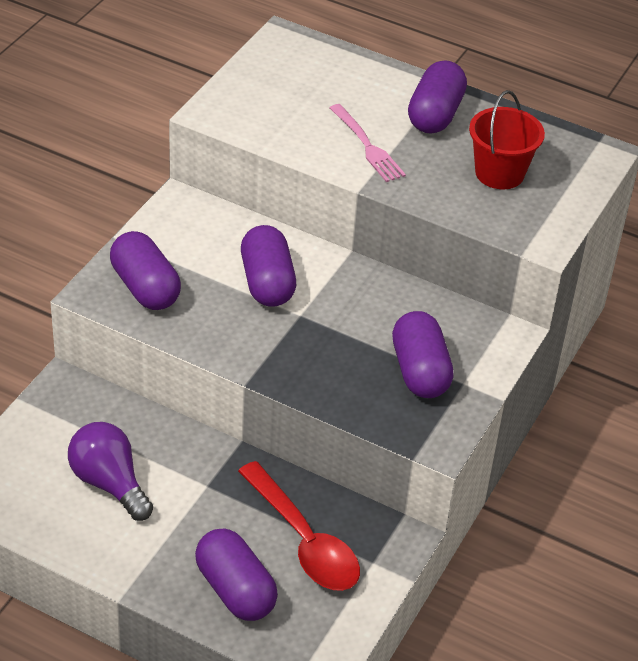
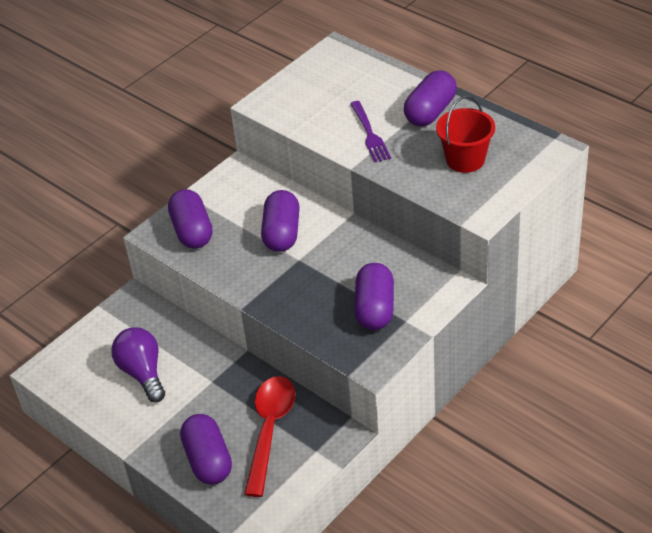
camera: 20 degrees right, 0 degrees up
red spoon [238,461,360,591] -> red spoon turned 150 degrees counterclockwise [244,376,295,497]
pink fork [330,104,406,182] -> purple fork [350,101,391,162]

